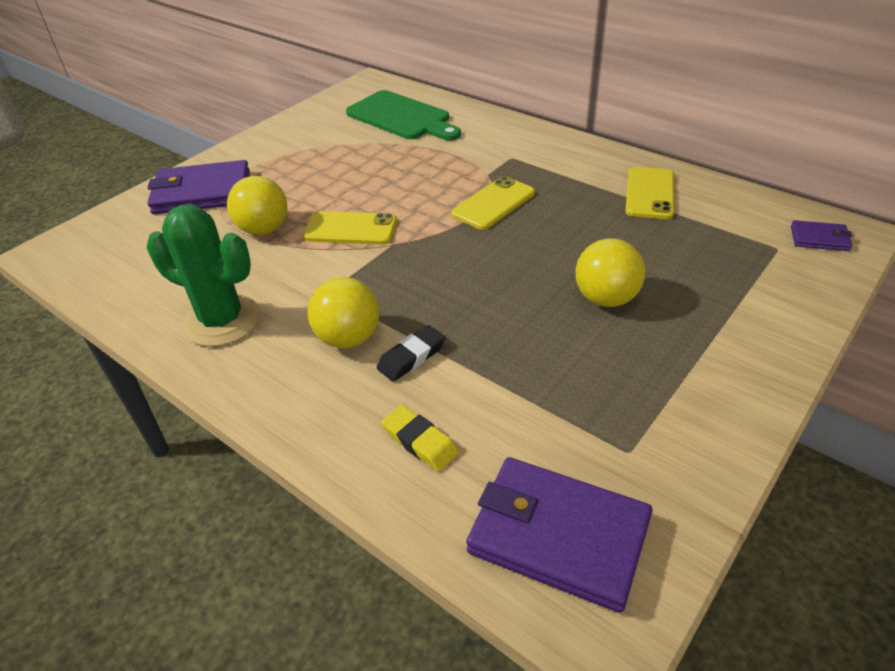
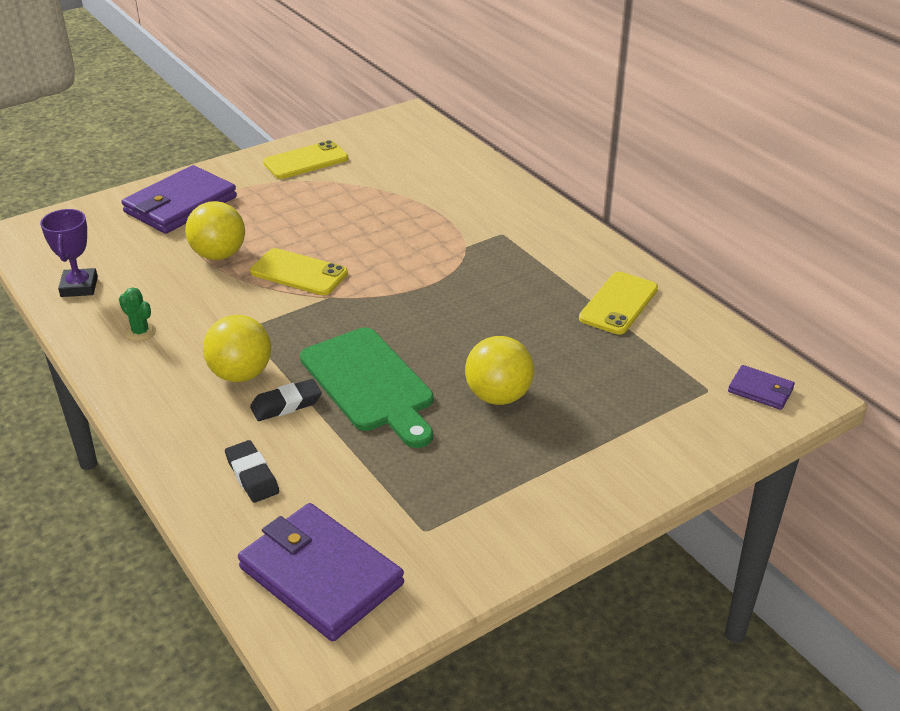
camera: 15 degrees right, 5 degrees down
purple wallet [147,160,250,214] -> purple wallet turned 60 degrees counterclockwise [122,165,237,234]
green cactus [147,204,260,347] -> green cactus [119,287,156,341], size x0.42
green cutting board [346,90,461,140] -> green cutting board moved to [300,327,434,448]
yellow eraser [381,405,459,472] -> black eraser [225,440,279,503]
yellow phone [451,176,535,230] -> yellow phone moved to [263,140,348,179]
none -> purple trophy [40,209,98,297]

